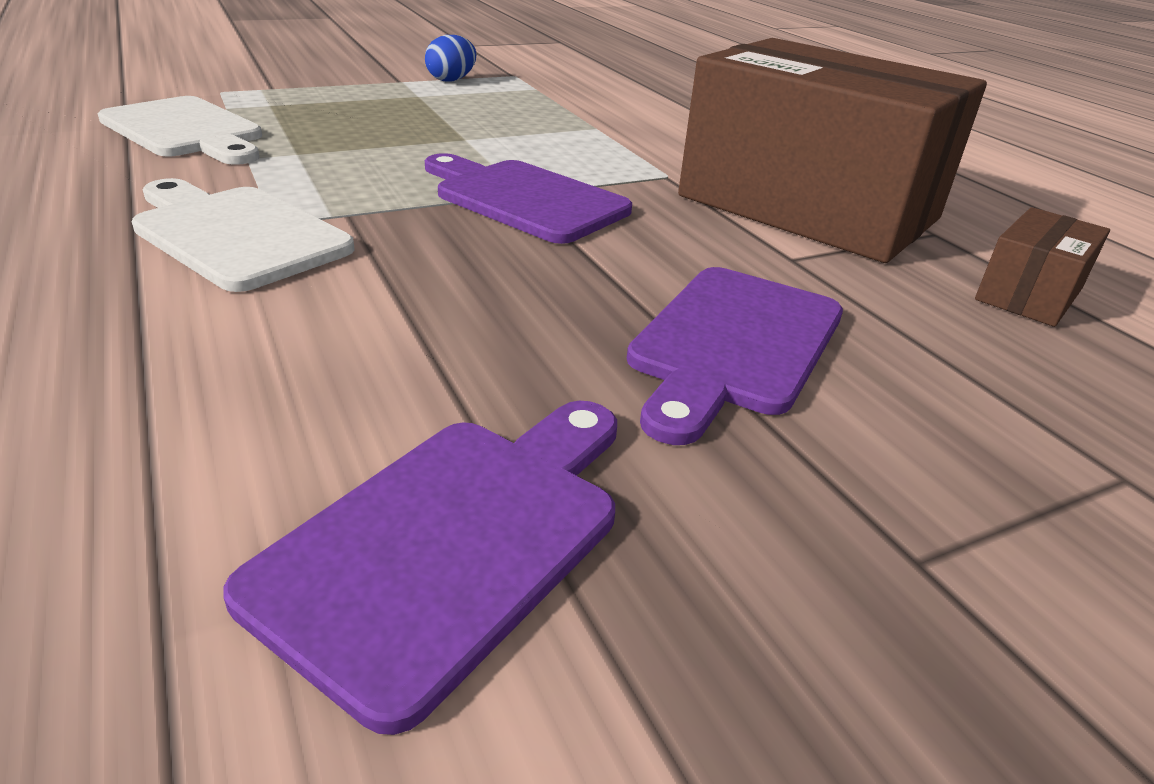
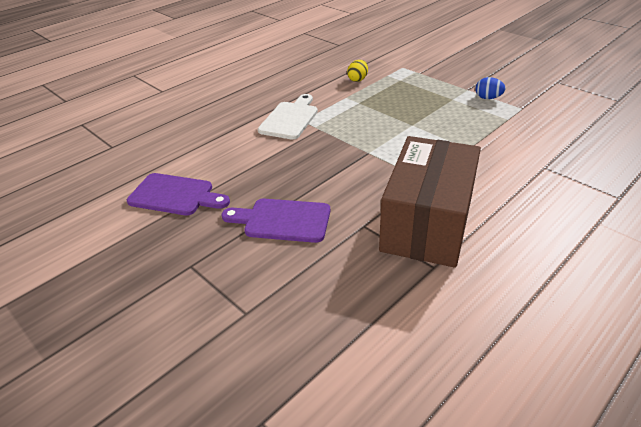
camera: 75 degrees right, 5 degrees up
white cutting board [98,96,262,165] -> yellow egg [347,60,368,82]
purple cutting board [425,153,632,244] -> none
brown box [975,207,1110,327] -> none

